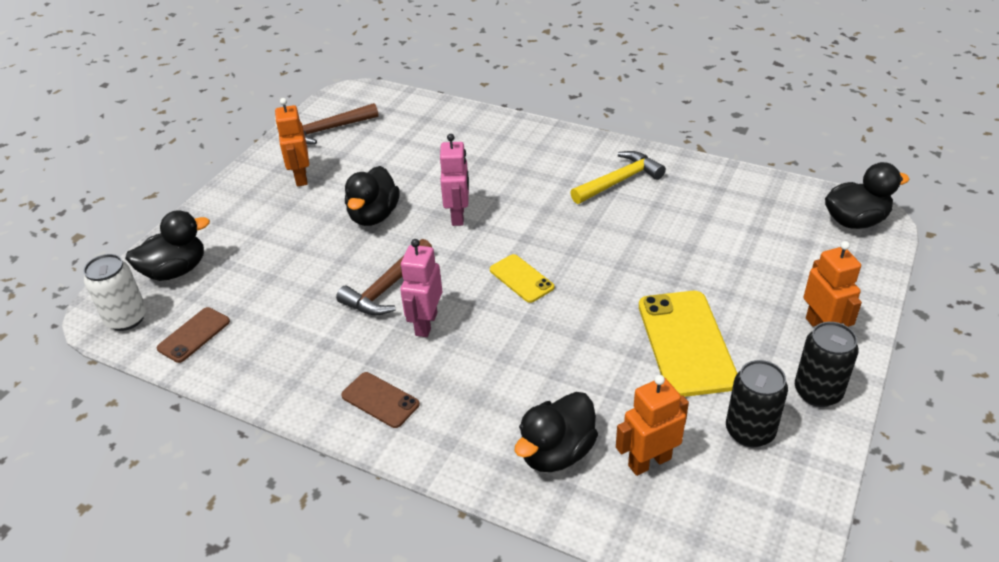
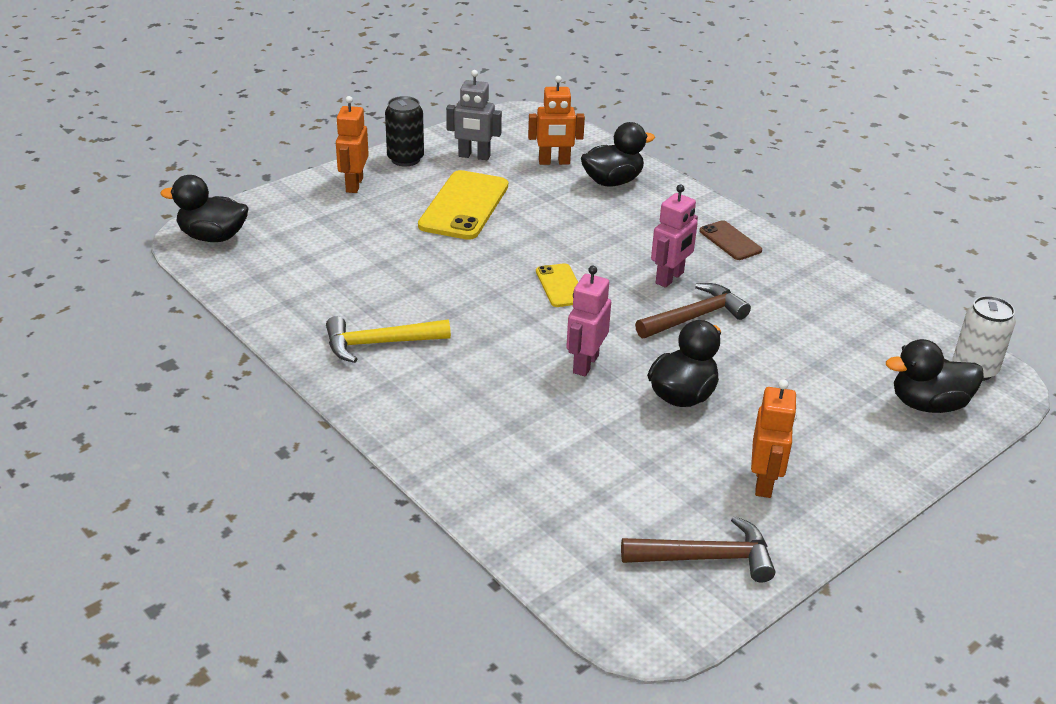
camera: 160 degrees left, 5 degrees down
brown phone [156,307,230,363] -> none
black can [726,360,788,447] -> grey robot [446,70,502,160]

